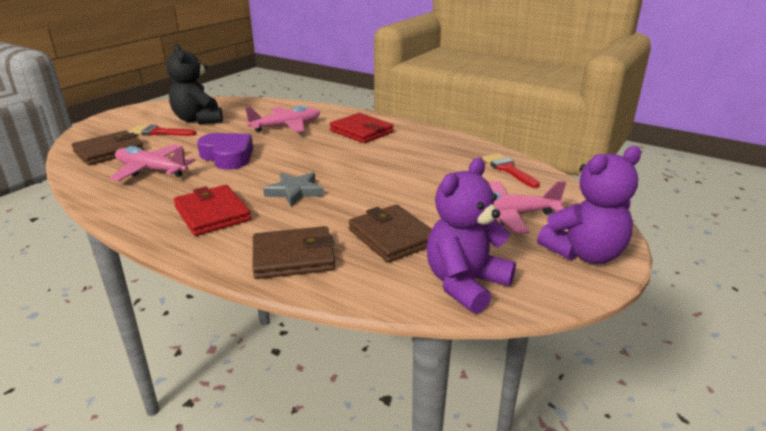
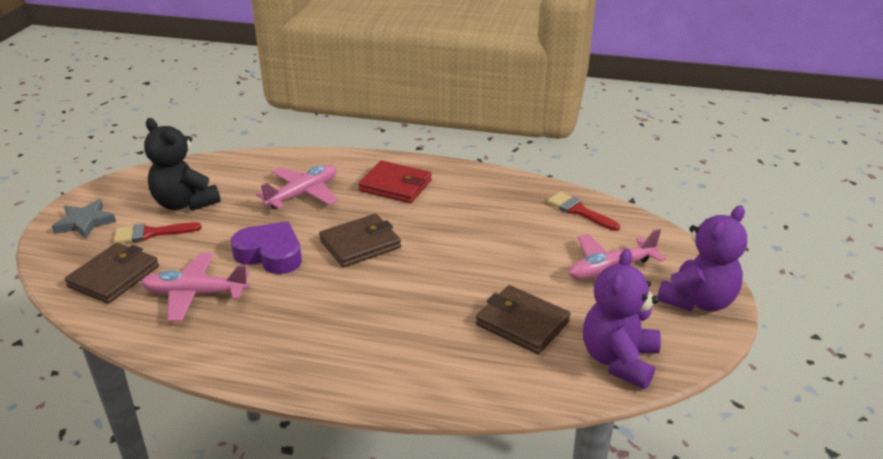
camera: 20 degrees left, 5 degrees up
red wallet [174,185,251,236] -> none
brown wallet [253,226,335,279] -> brown wallet moved to [319,214,401,267]
grey star [263,172,324,207] -> grey star moved to [52,199,116,239]

